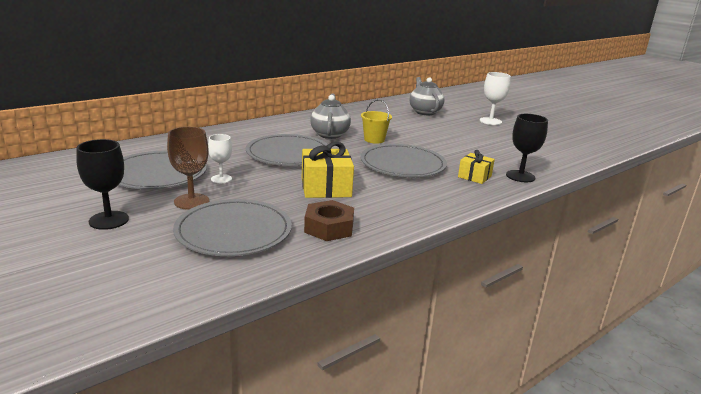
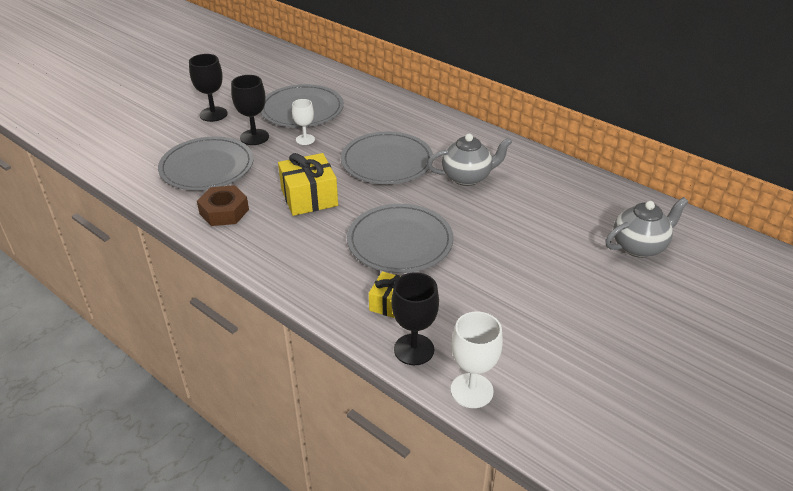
camera: 80 degrees right, 15 degrees up
brown goblet [167,127,209,210] -> black goblet [231,75,269,145]
yellow bucket [361,99,392,144] -> none
white goblet [480,72,511,125] -> white goblet moved to [451,311,503,408]

